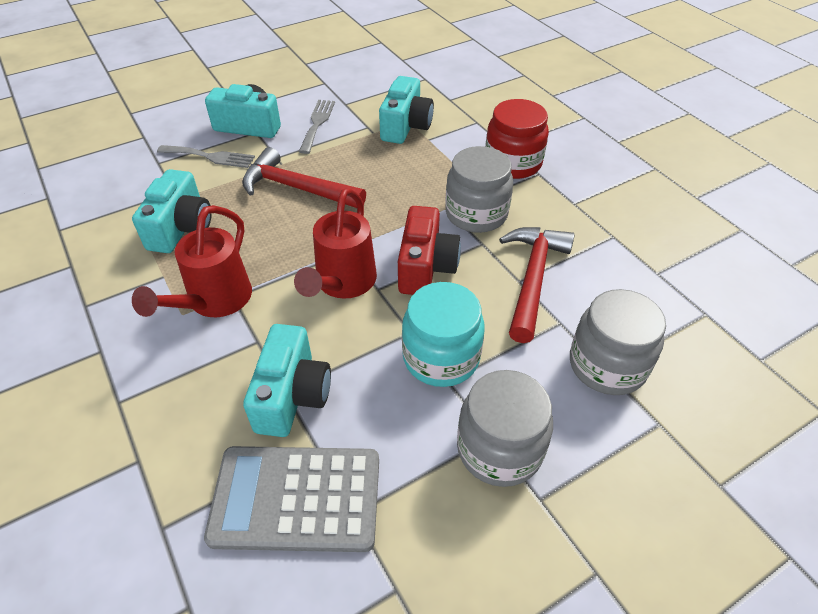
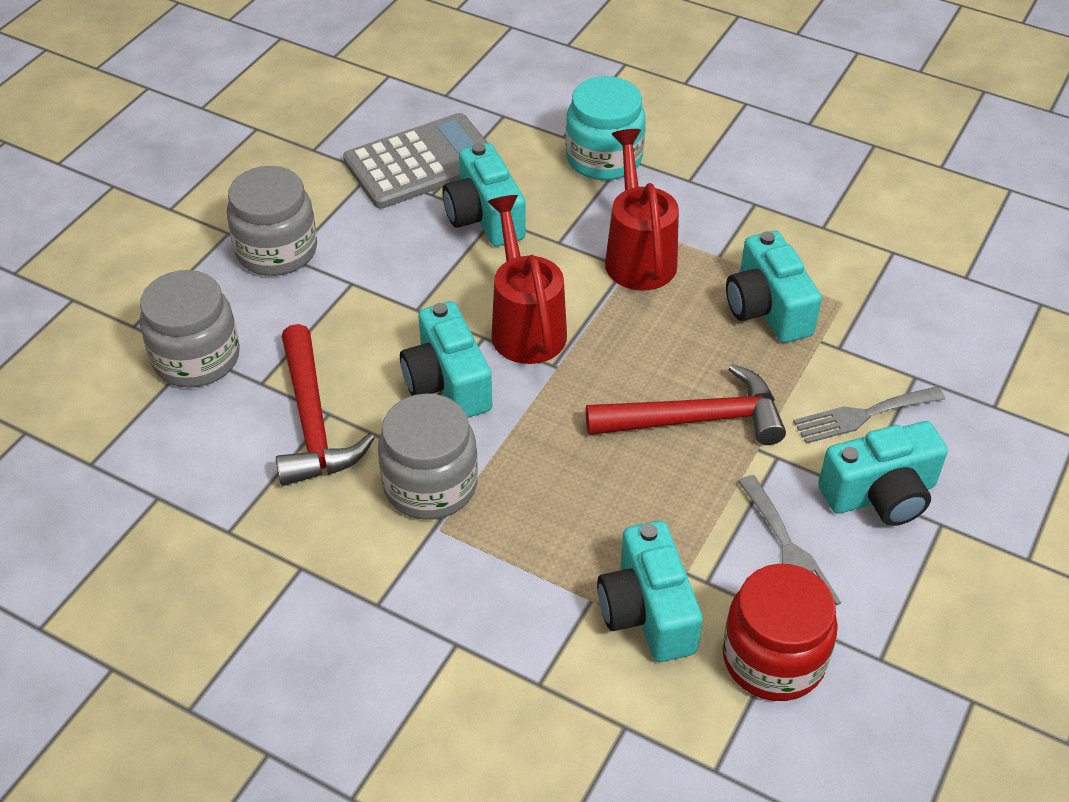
camera: 150 degrees right, 0 degrees up
red camera [398,206,461,295] -> turquoise camera [400,301,492,418]
turquoise jar [402,282,484,387] -> turquoise jar moved to [566,76,646,180]
red jar [485,99,549,179] -> red jar moved to [722,564,838,701]

